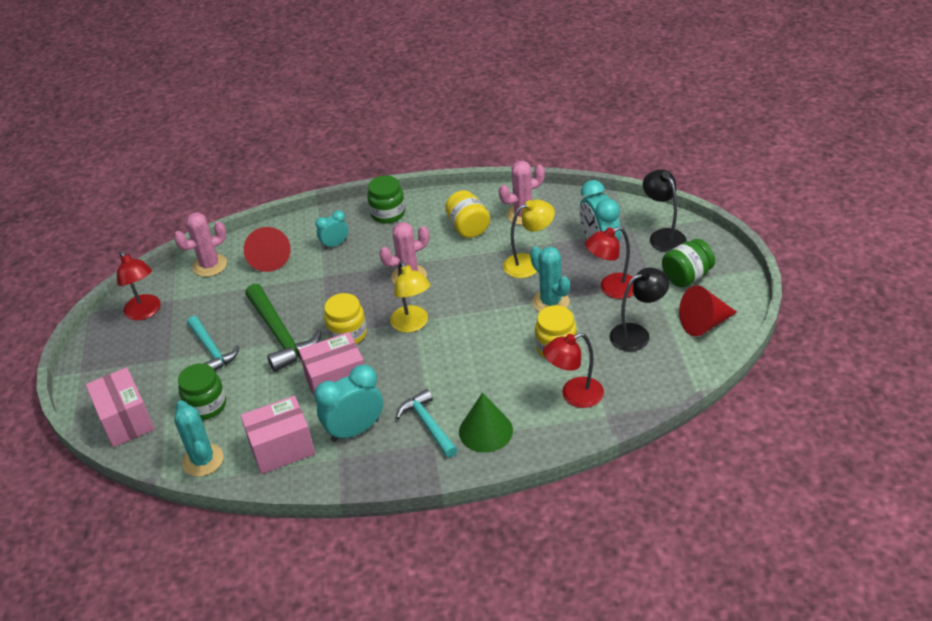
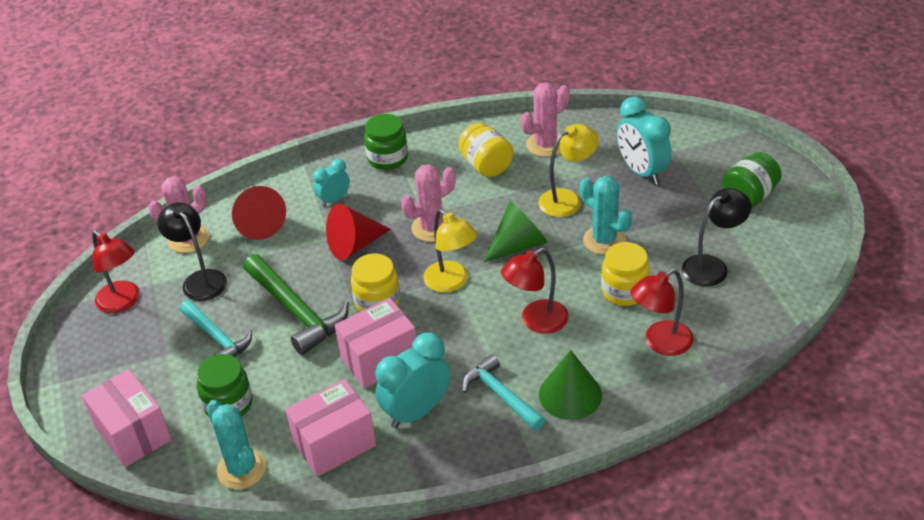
camera: 10 degrees left, 0 degrees up
red lamp [585,227,634,299] -> red lamp moved to [501,248,569,334]
black lamp [643,169,687,252] -> black lamp moved to [157,202,227,301]
red cone [679,285,737,336] -> red cone moved to [326,204,391,260]
none -> green cone [484,201,548,262]

